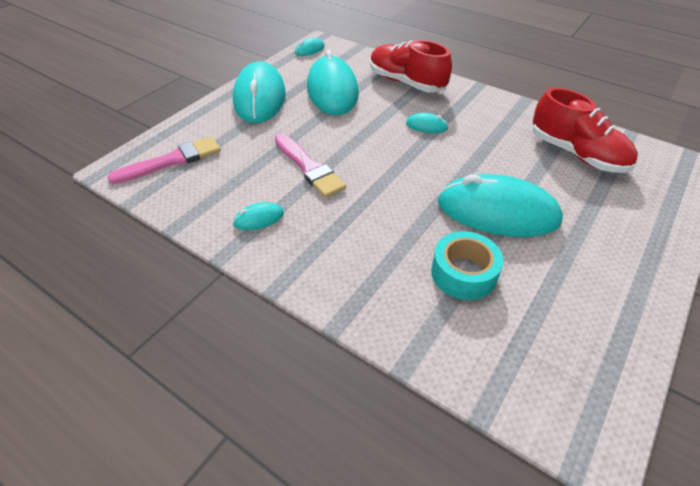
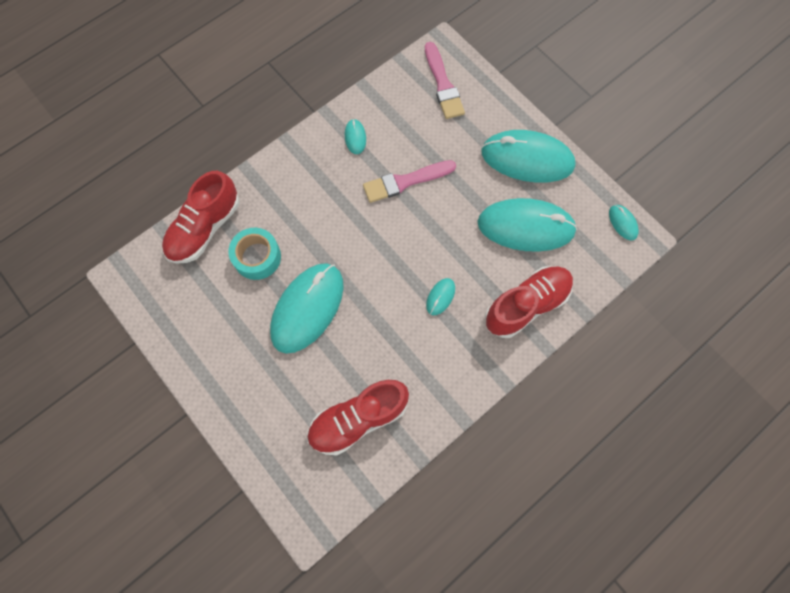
camera: 105 degrees right, 25 degrees up
none -> red shoe [162,171,240,264]

